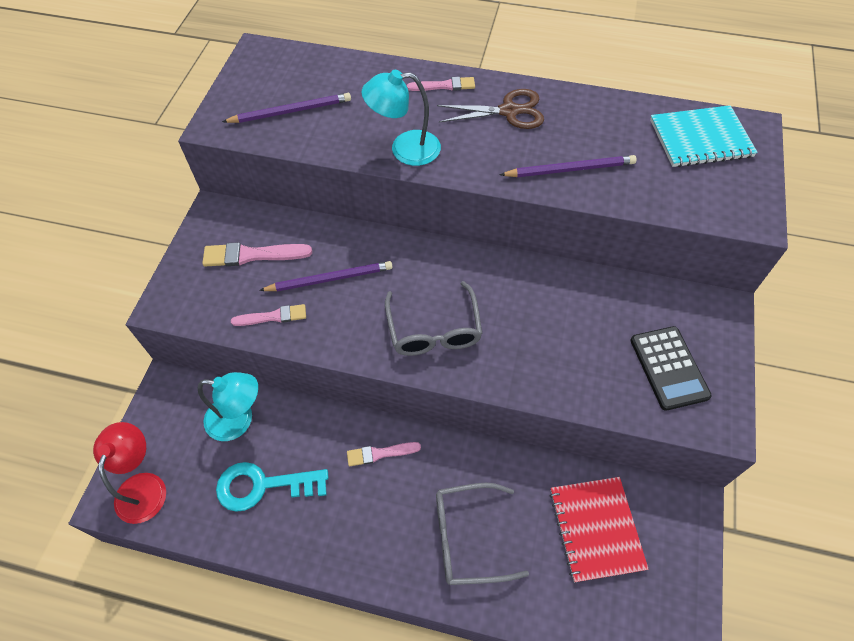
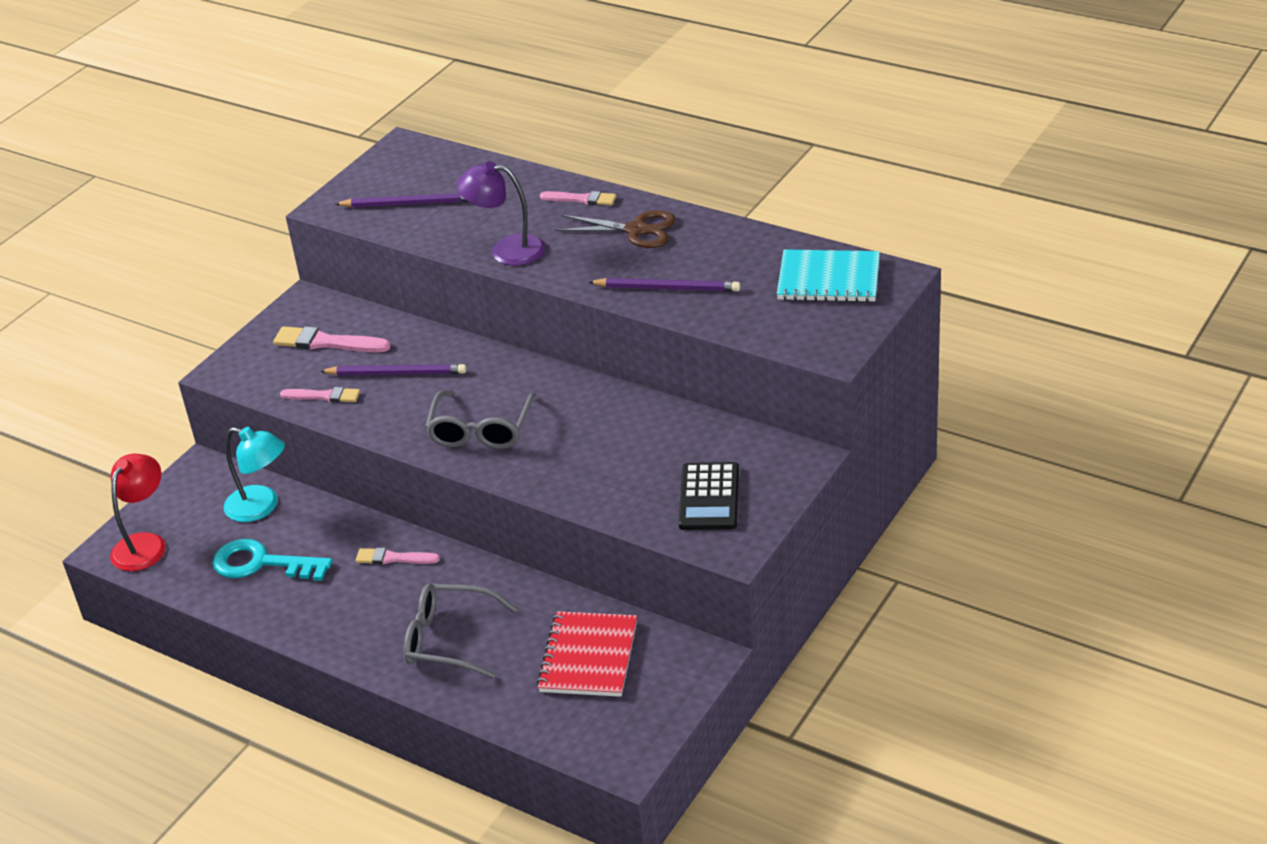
camera: 20 degrees right, 20 degrees down
turquoise lamp [362,70,441,166] -> purple lamp [457,161,546,266]

